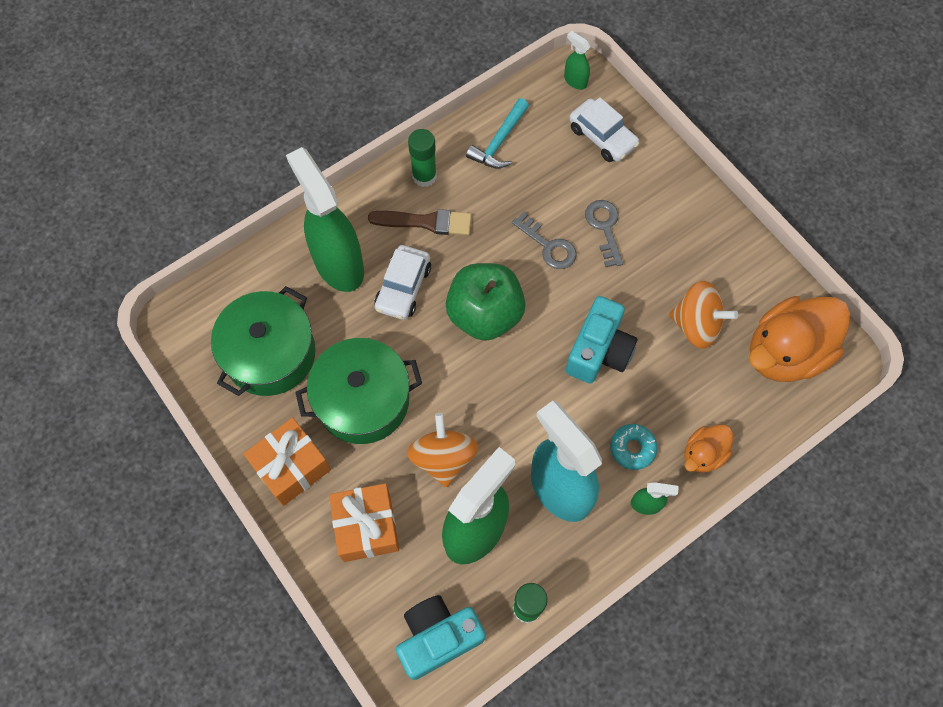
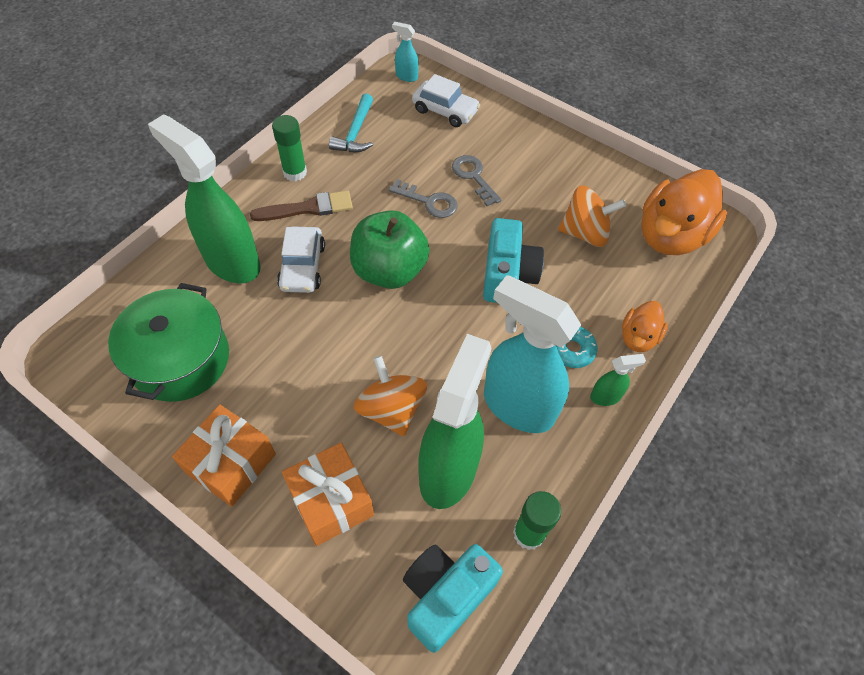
camera: 20 degrees left, 10 degrees down
green pot [295,338,422,444] -> none
green spray bottle [564,31,590,90] -> turquoise spray bottle [392,22,419,82]

